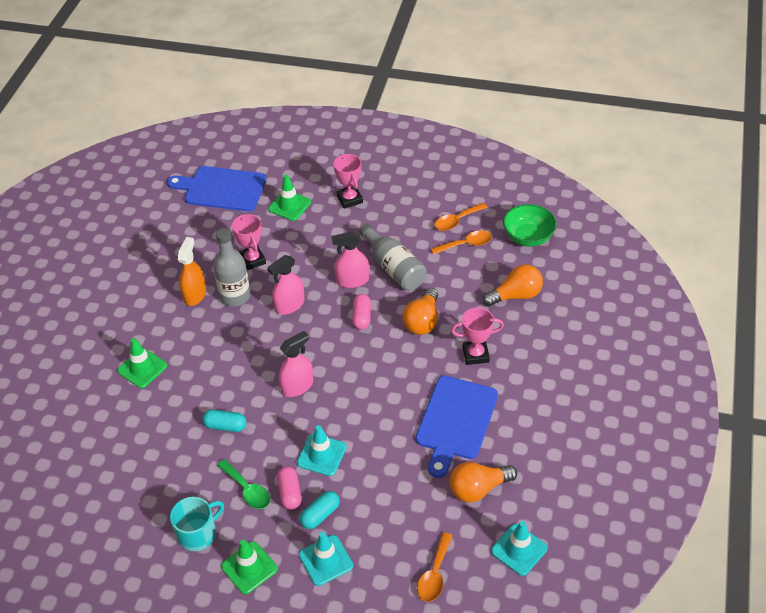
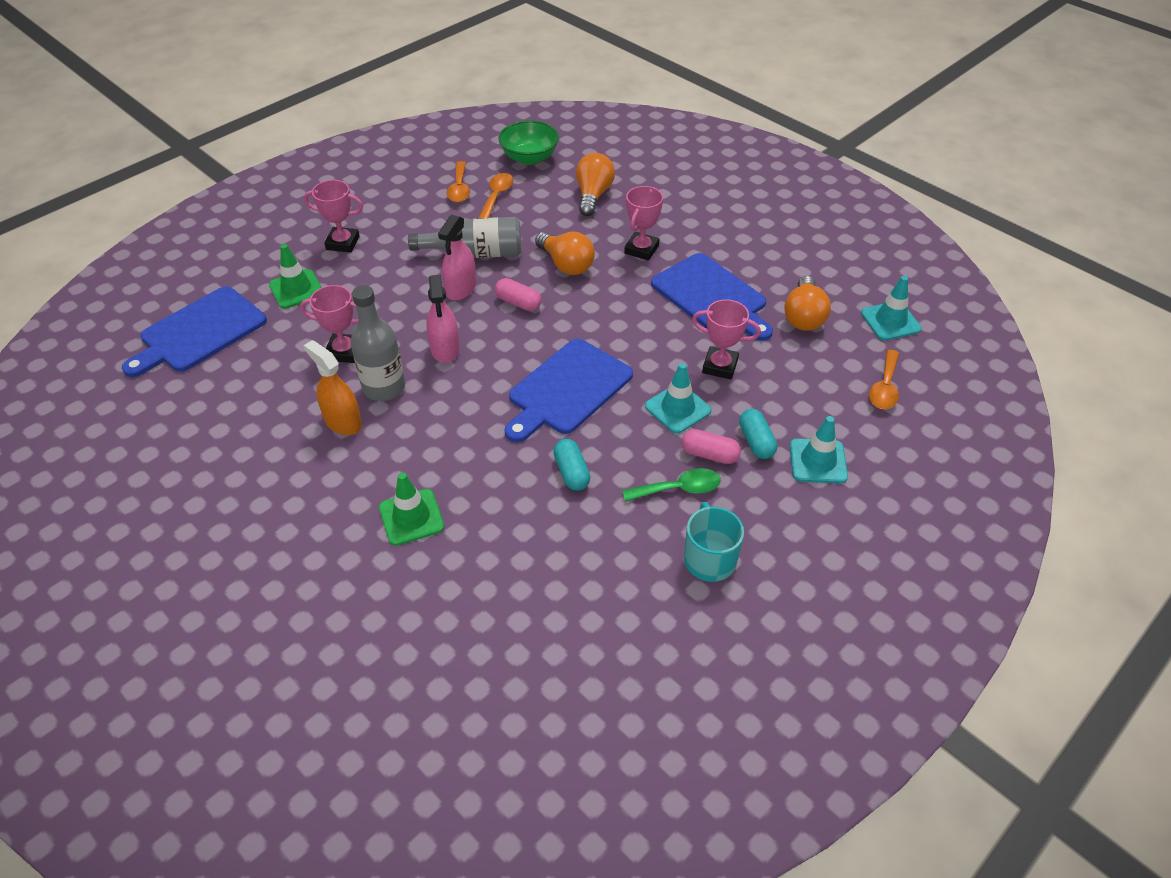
camera: 60 degrees left, 0 degrees up
turquoise capsule [202,409,247,432] -> turquoise capsule turned 60 degrees counterclockwise [553,439,590,491]
green traffic cone [221,540,278,594] -> none
pink spray bottle [279,331,313,397] -> blue cutting board [505,339,633,442]
orange spoon [417,532,453,602] -> orange spoon turned 60 degrees clockwise [869,350,899,410]
none -> pink trophy [692,299,761,379]

